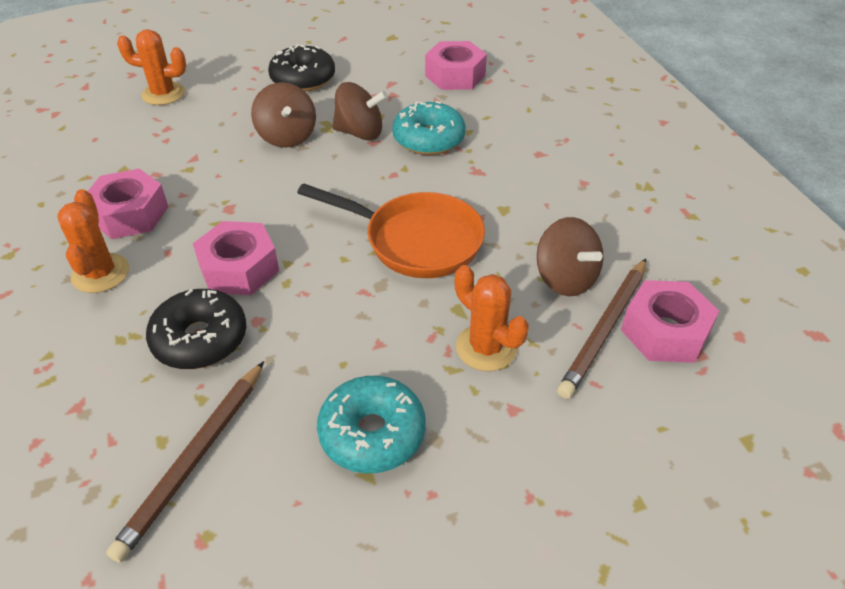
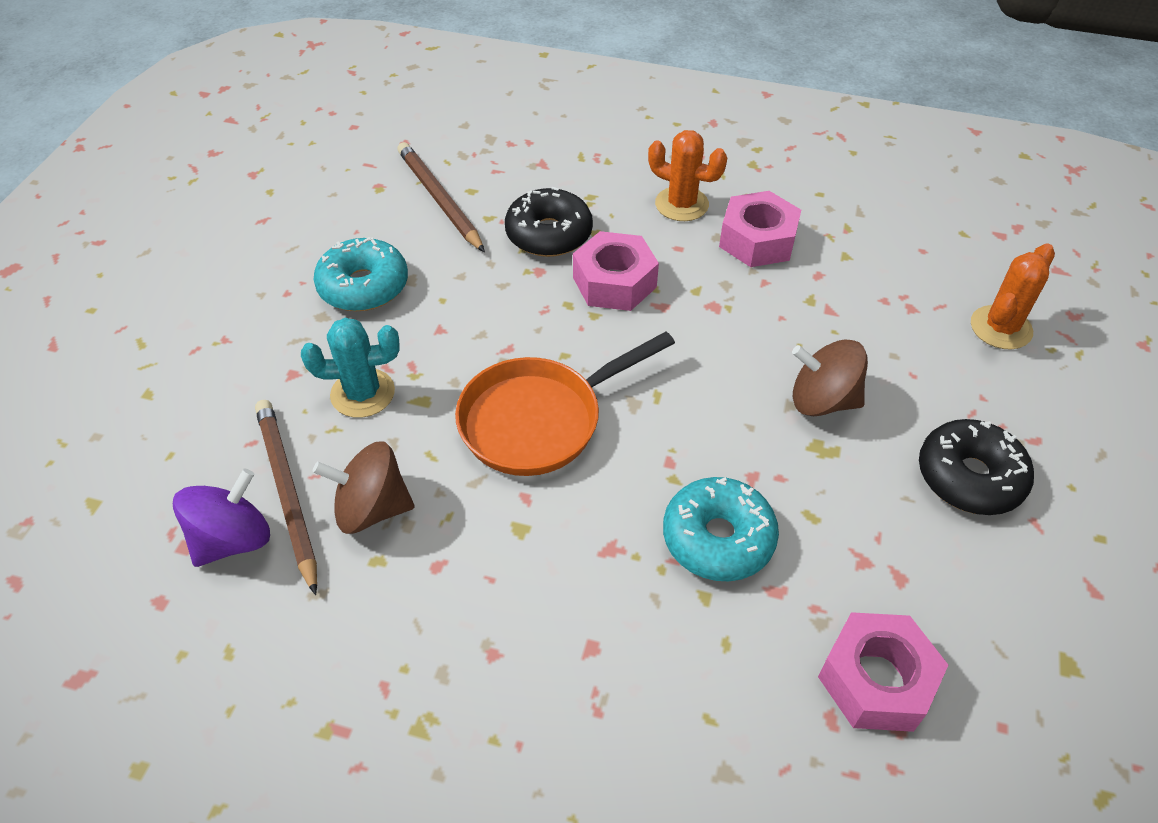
camera: 125 degrees right, 5 degrees up
brown spinning top [332,82,388,141] -> none
orange cactus [454,265,529,371] -> turquoise cactus [301,318,400,418]
pink nut [621,280,719,363] -> purple spinning top [173,469,270,567]

